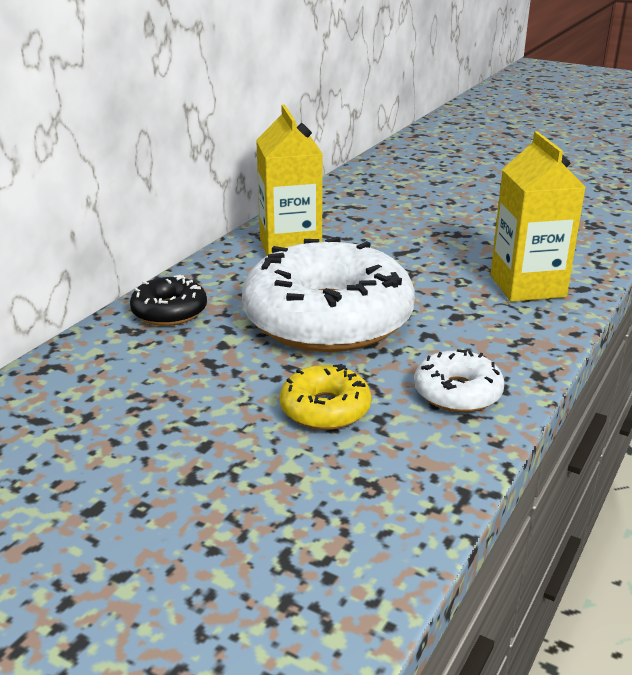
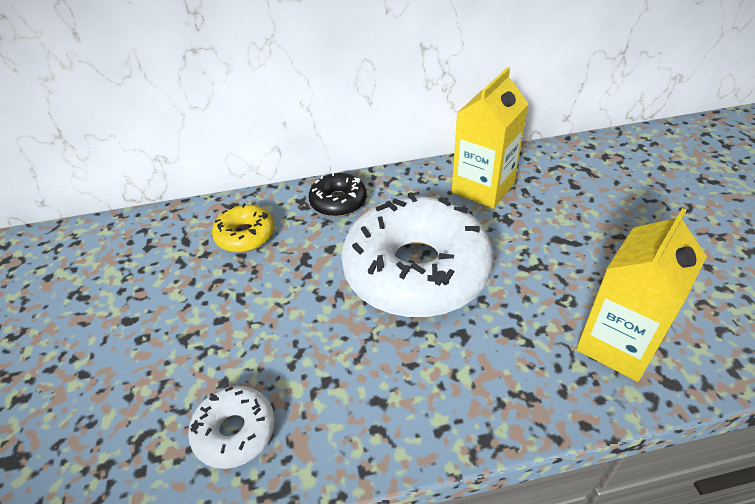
camera: 50 degrees right, 15 degrees up
yellow donut [280,364,371,430] -> yellow donut moved to [212,203,274,252]
white donut [414,349,504,413] -> white donut moved to [188,386,275,469]

